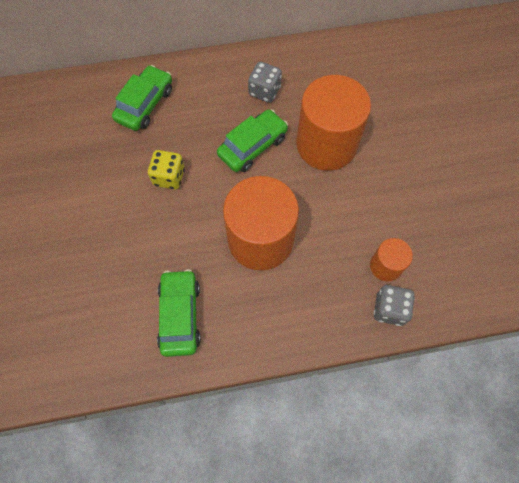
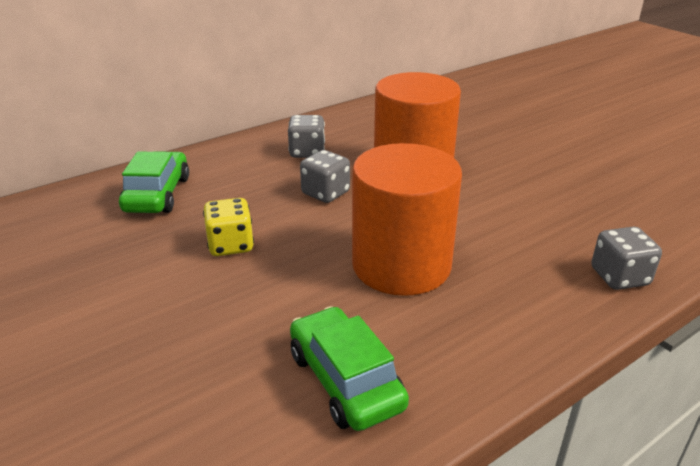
camera: 25 degrees left, 35 degrees down
green car [217,109,288,172] -> grey dice [300,150,350,203]
orange cylinder [370,238,413,282] -> none

